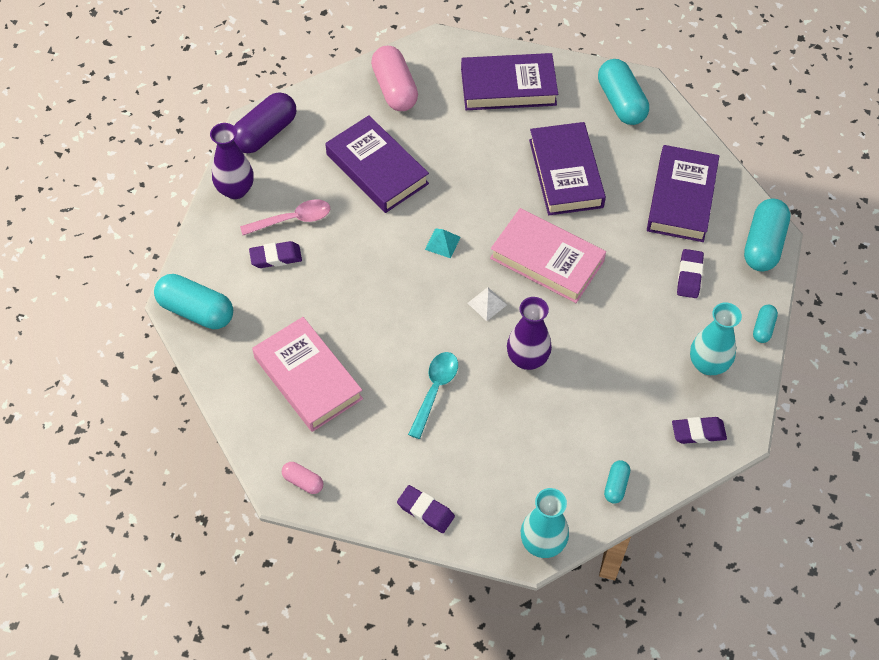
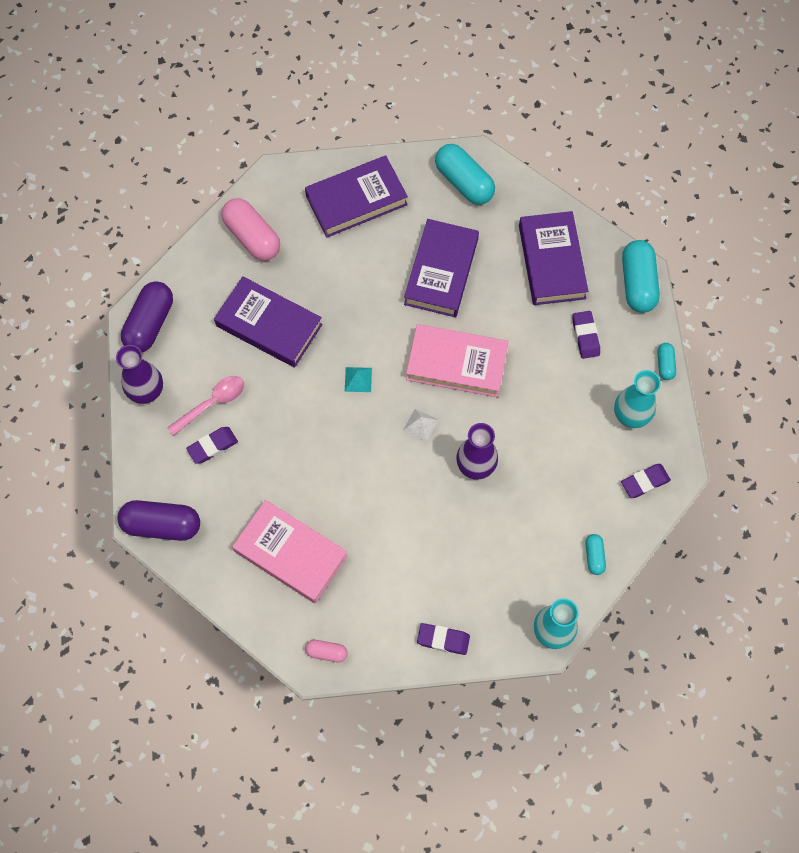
camera: 20 degrees left, 10 degrees up
turquoise capsule [154,274,233,329] -> purple capsule [117,500,200,541]
turquoise spoon [408,352,458,439] -> none
purple book [529,122,606,215] -> purple book turned 45 degrees clockwise [404,219,479,317]

